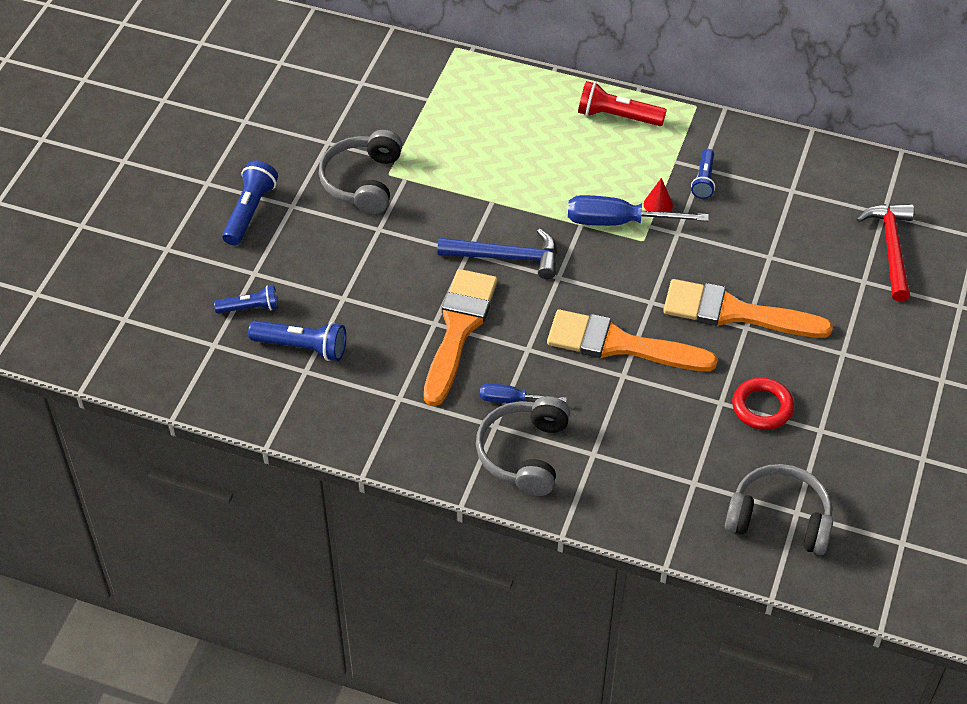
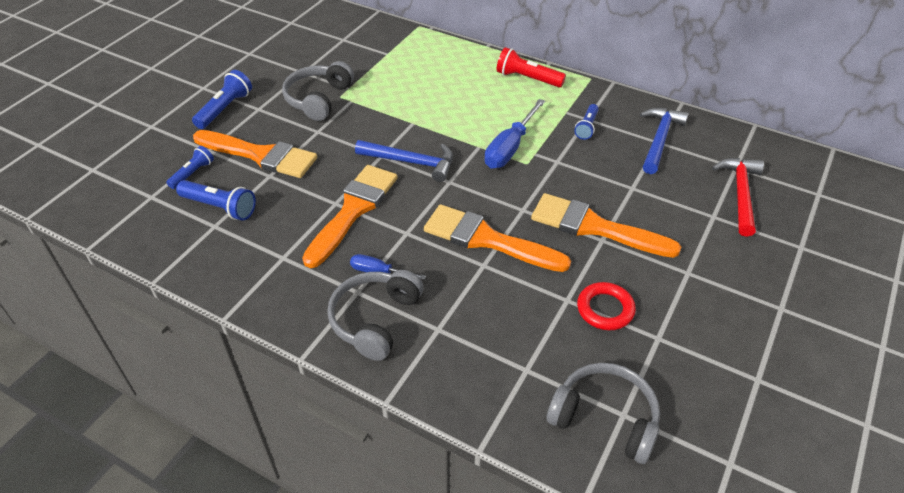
camera: 10 degrees right, 5 degrees down
blue flashlight [214,285,278,313] -> blue flashlight turned 60 degrees counterclockwise [166,146,214,189]
blue screwdriver [568,195,709,226] -> blue screwdriver turned 75 degrees counterclockwise [484,99,545,168]
red cone [644,178,673,212] -> none
none -> orange brush [193,130,317,178]
none -> blue hammer [640,108,689,174]

